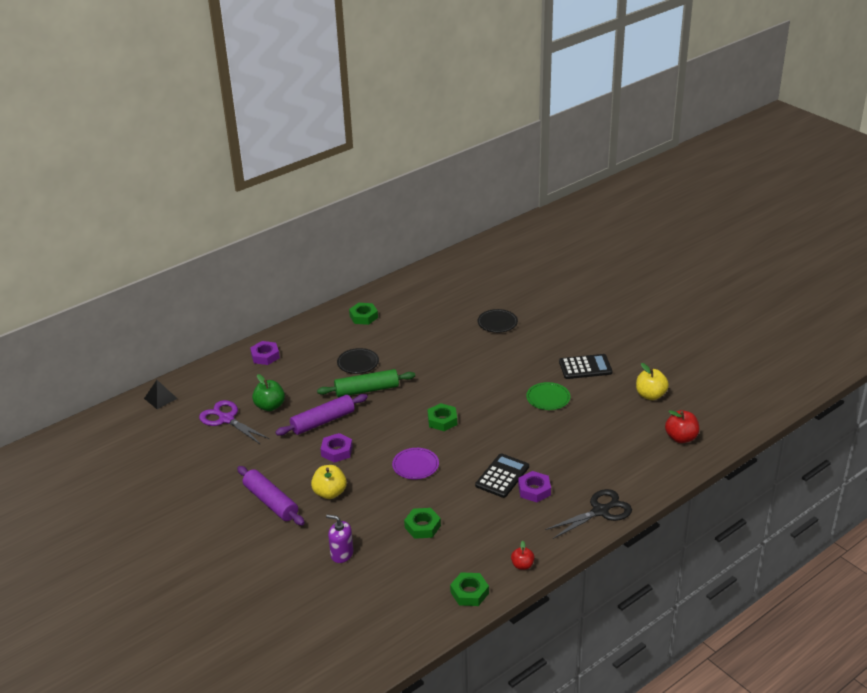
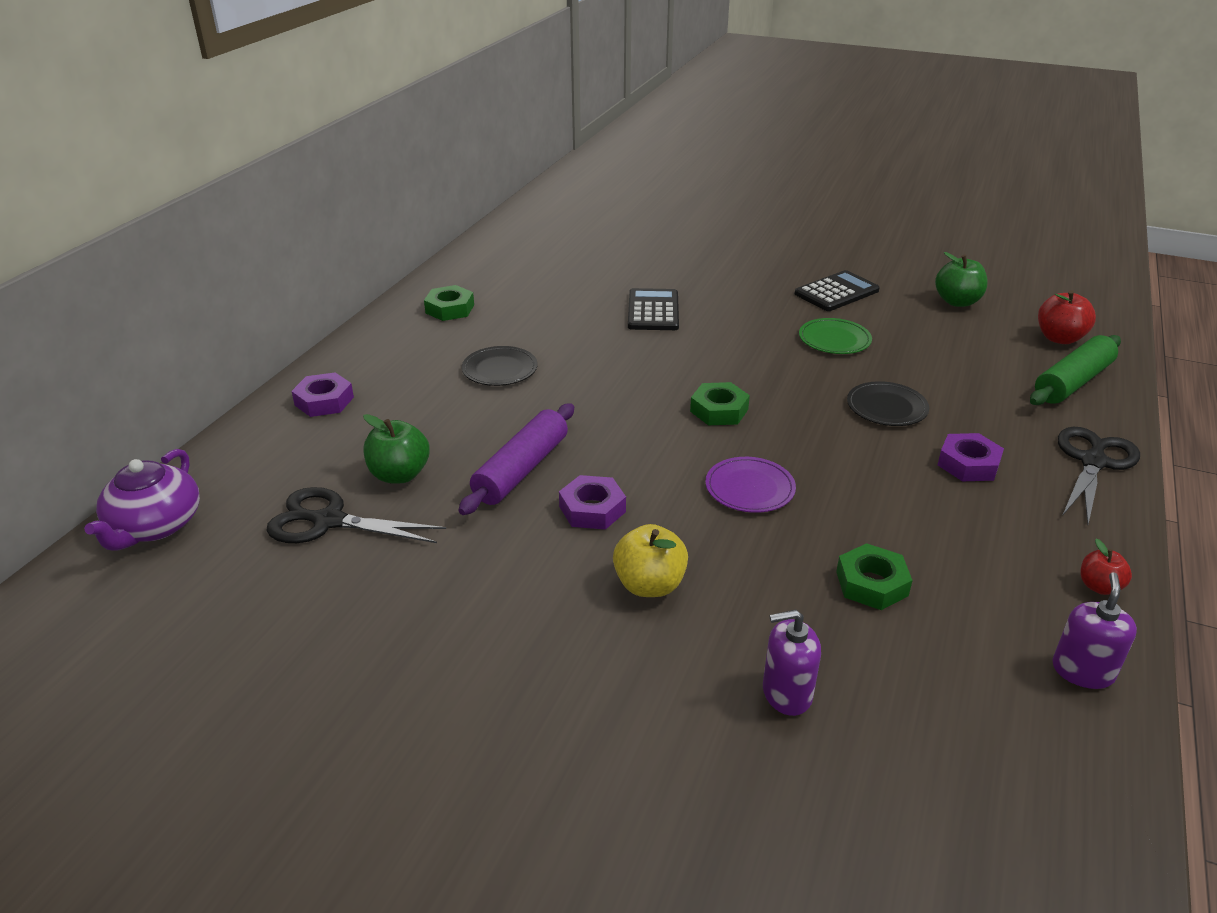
camera: 30 degrees left, 0 degrees up
black pyramid [144,380,178,409] -> purple teapot [84,449,200,551]
purple scissors [199,400,269,444] -> black scissors [266,487,446,543]
purple rolling pin [237,466,305,526] -> none
green rolling pin [317,369,415,397] -> green rolling pin moved to [1030,335,1121,405]
green nut [450,572,489,606] -> purple soap dispenser [1052,572,1137,689]
black calculator [475,453,529,498] -> black calculator moved to [628,288,679,330]
black plate [478,309,518,333] -> black plate moved to [847,381,929,426]
yellow apple [636,363,669,400] -> green apple [935,252,988,307]

